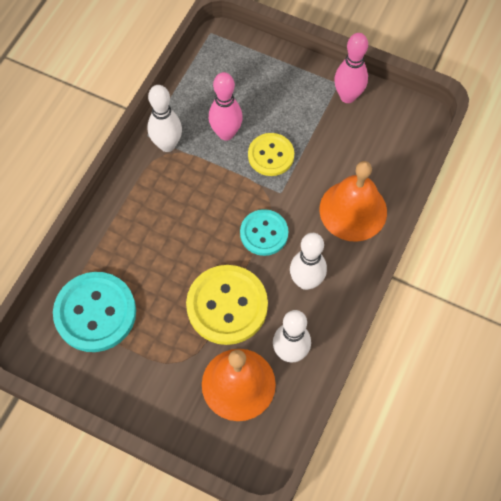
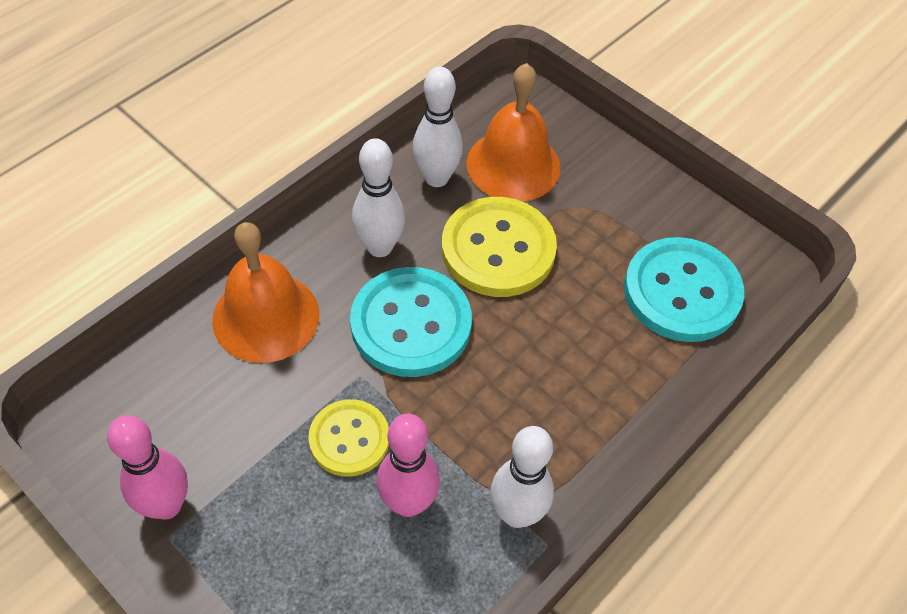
camera: 165 degrees left, 10 degrees down
turquoise button [240,209,288,256] -> turquoise button [350,267,472,377], size x1.62

